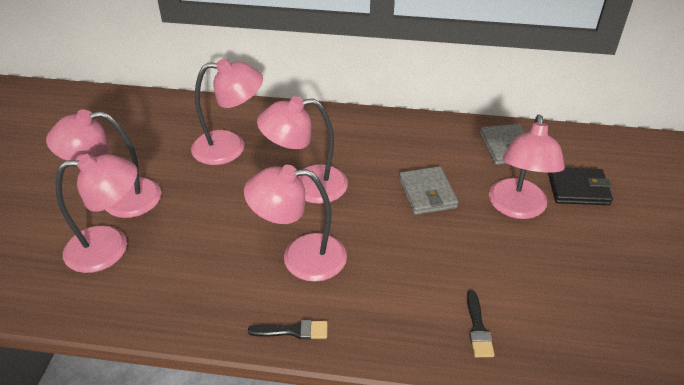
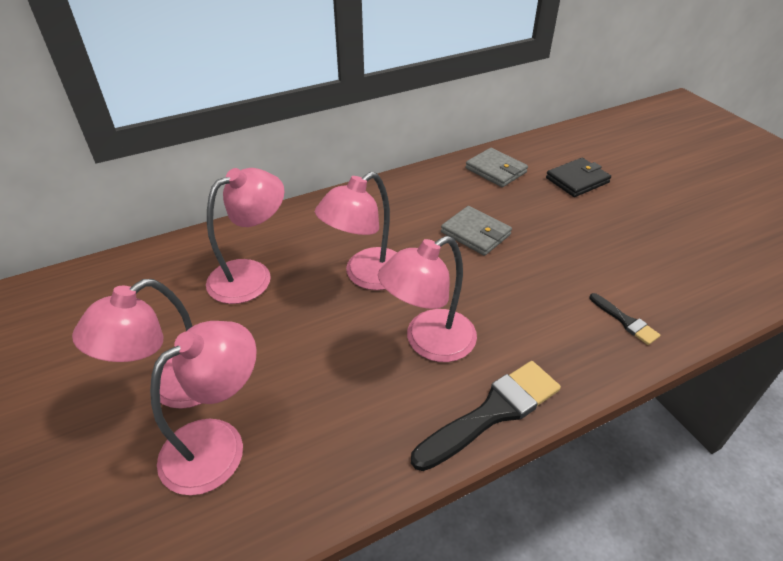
camera: 35 degrees left, 0 degrees up
black brush [248,320,327,340] -> black brush [411,361,561,471], size x1.95
pink lamp [489,114,565,219] -> none

